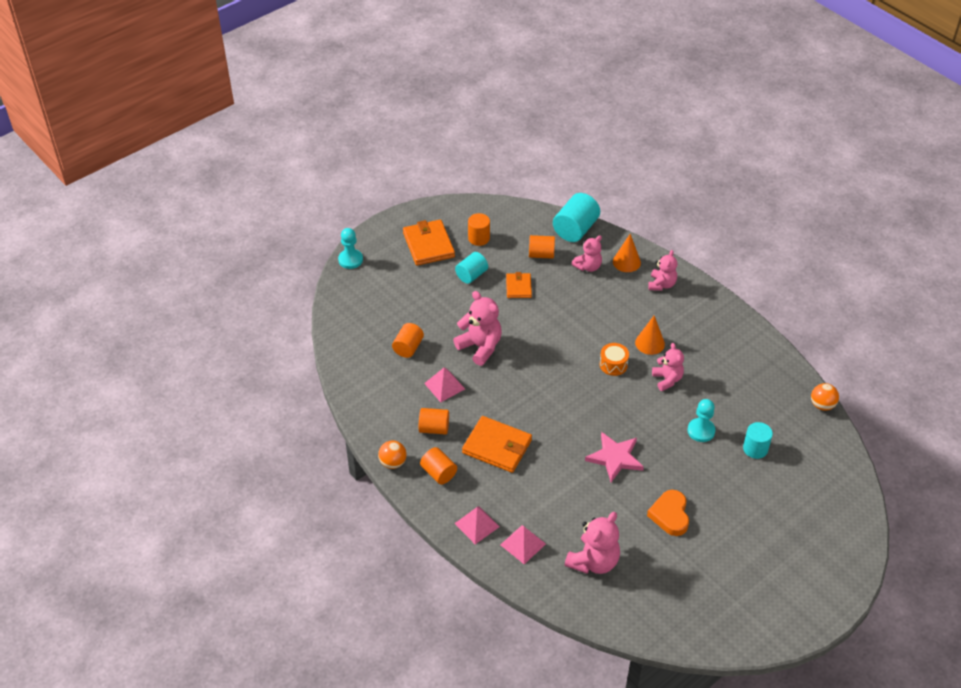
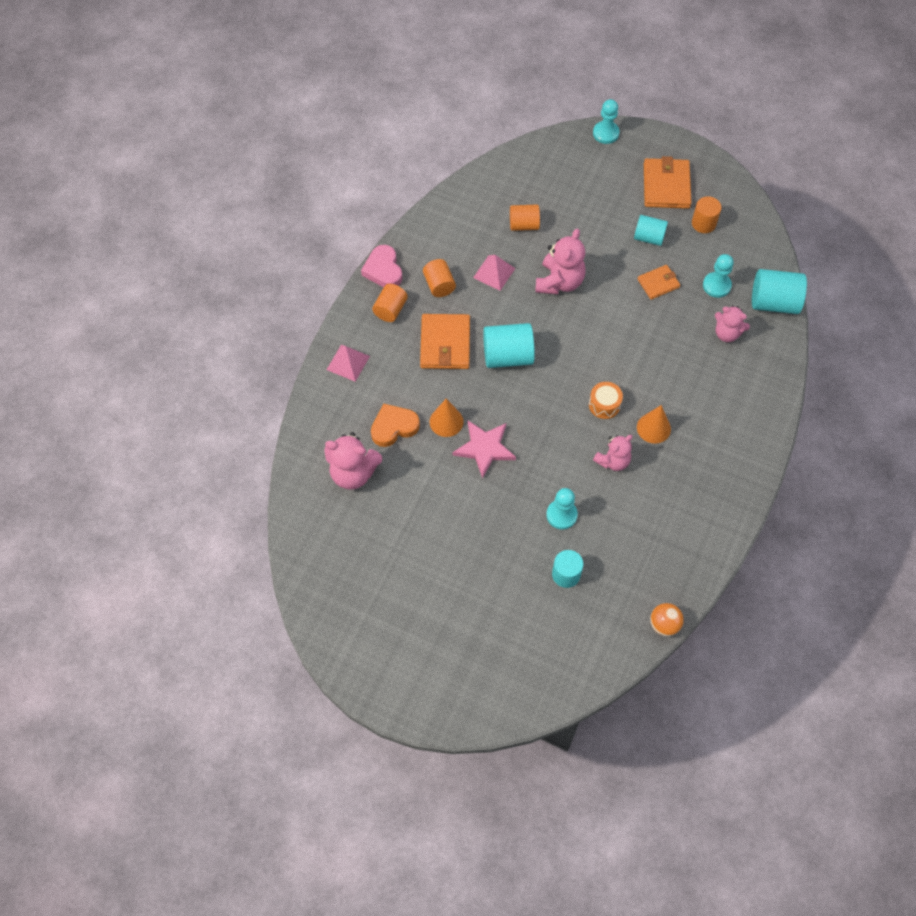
camera: 65 degrees right, 15 degrees up
orange ball [378,441,407,469] -> pink heart [361,245,402,287]
orange wallet [403,219,455,266] -> orange wallet turned 45 degrees counterclockwise [644,156,692,209]
pink pyramid [500,525,546,564] -> none
orange cylinder [529,235,555,259] -> turquoise pawn [703,254,734,298]
orange cone [613,234,641,272] -> orange cone moved to [430,399,464,437]
orange heart [647,490,689,536] -> orange heart moved to [371,403,420,447]
pink teddy bear [648,250,677,291] -> none
none -> turquoise cylinder [483,323,535,368]

